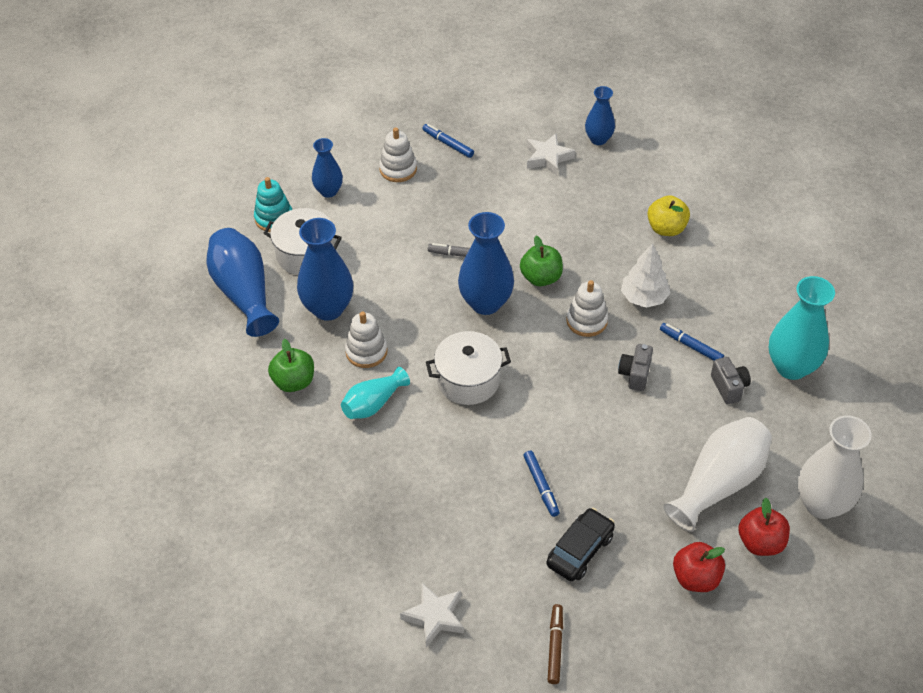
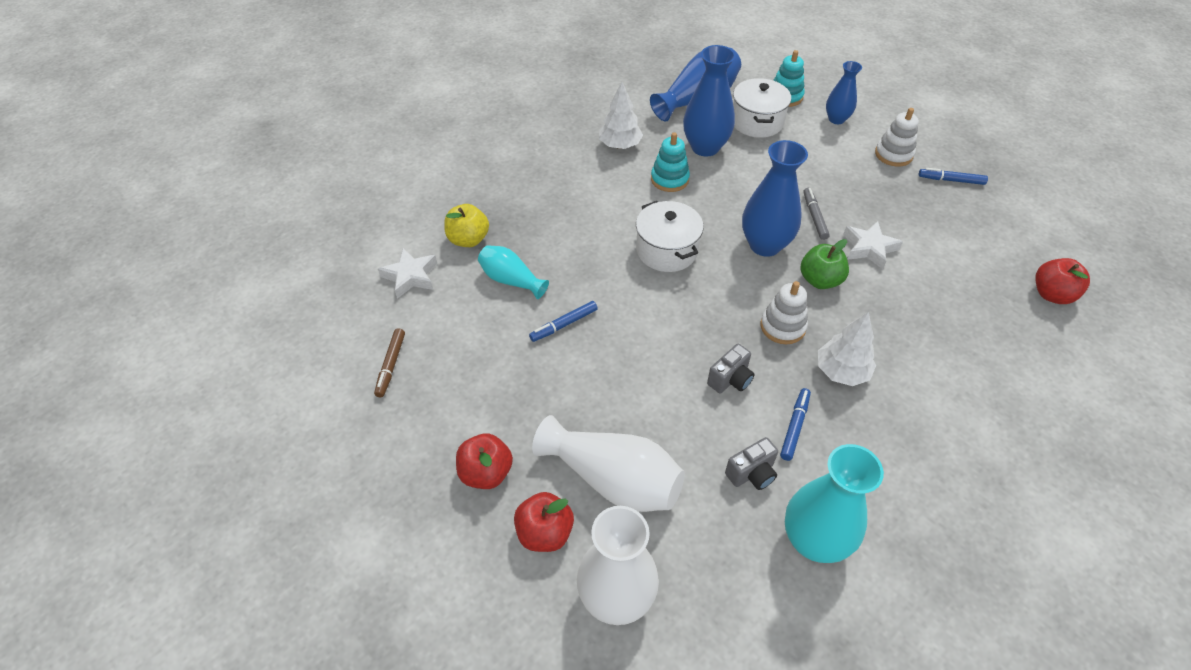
camera: 75 degrees right, 0 degrees up
green apple [268,339,314,392] -> white tree [599,82,643,149]
turquoise vase [341,367,410,419] -> turquoise vase moved to [478,245,549,299]
white stacking toy [345,311,388,368] -> turquoise stacking toy [651,132,690,192]
blue marker [423,124,474,158] -> blue marker turned 105 degrees counterclockwise [919,168,988,185]
white star [527,133,575,176] -> white star moved to [843,221,903,269]
black car [547,508,615,581] -> none
brown marker [548,604,563,684] -> brown marker turned 105 degrees clockwise [374,328,405,397]
blue vase [585,86,615,145] -> red apple [1035,258,1090,304]
grey camera [618,344,653,391] -> grey camera turned 135 degrees clockwise [707,344,755,393]
yellow apple [647,195,690,236] -> yellow apple moved to [444,204,489,247]

